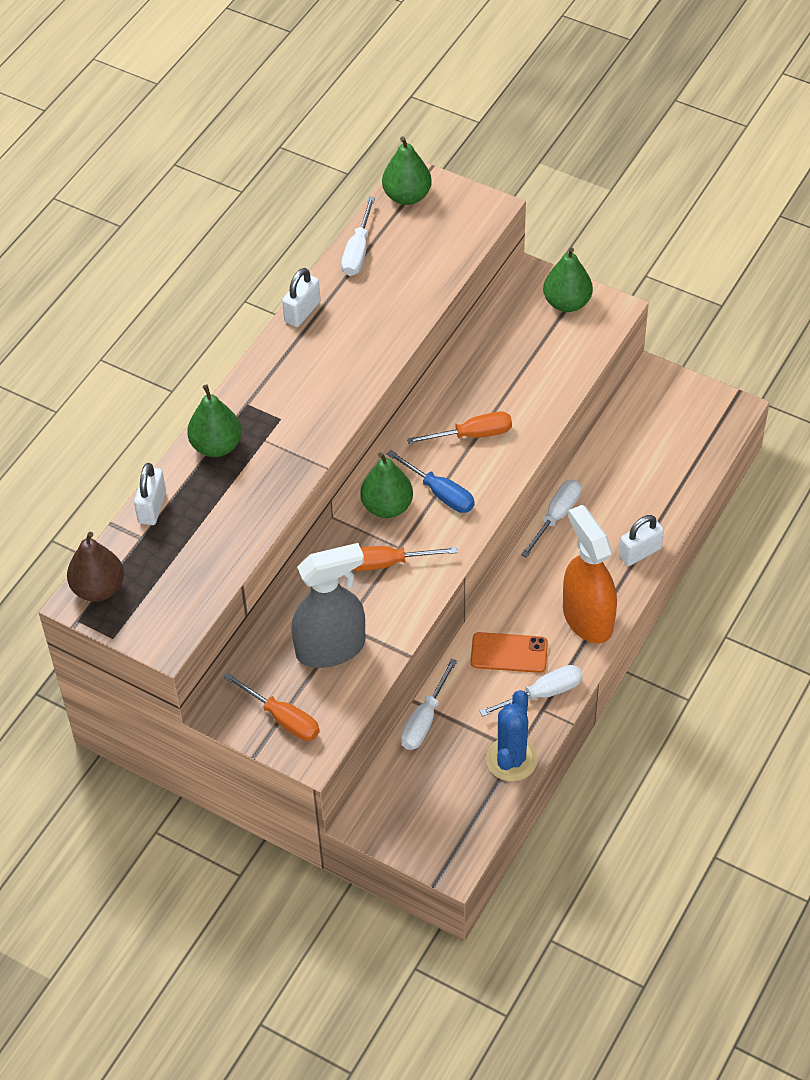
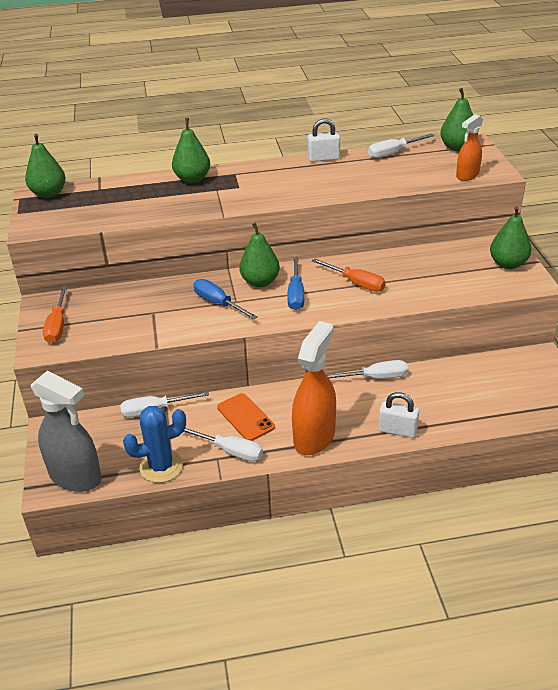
camera: 50 degrees right, 15 degrees down
brown pear [67,532,124,602] -> green pear [25,134,66,198]
white padlock [134,463,166,525] -> none
grey spray bottle [291,543,365,668] -> grey spray bottle moved to [31,371,102,492]
orange screwdriver [353,546,458,571] -> blue screwdriver [193,279,258,320]
none -> orange spray bottle [456,114,483,181]

